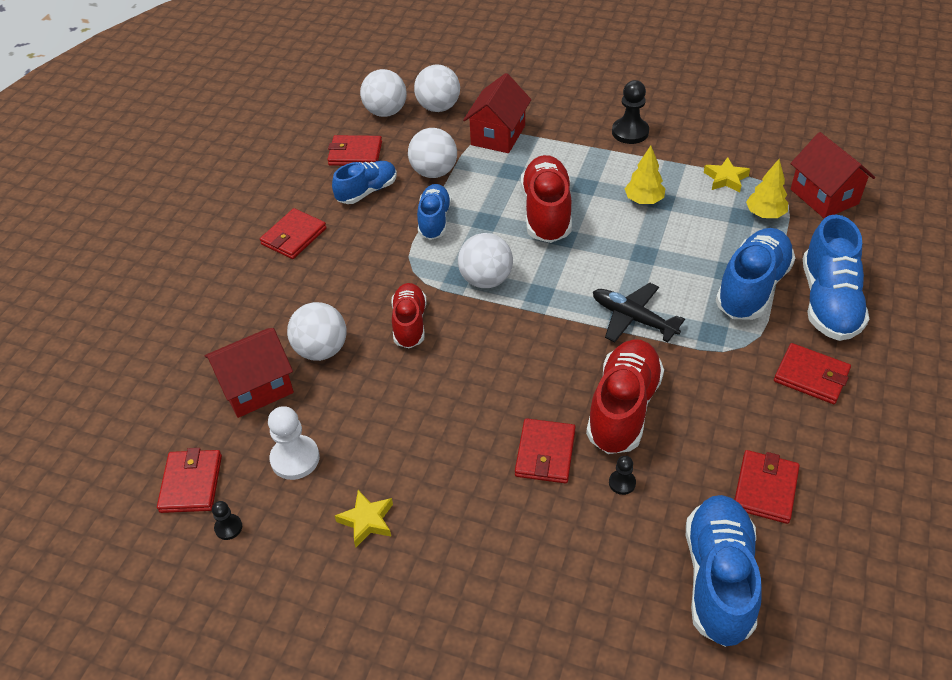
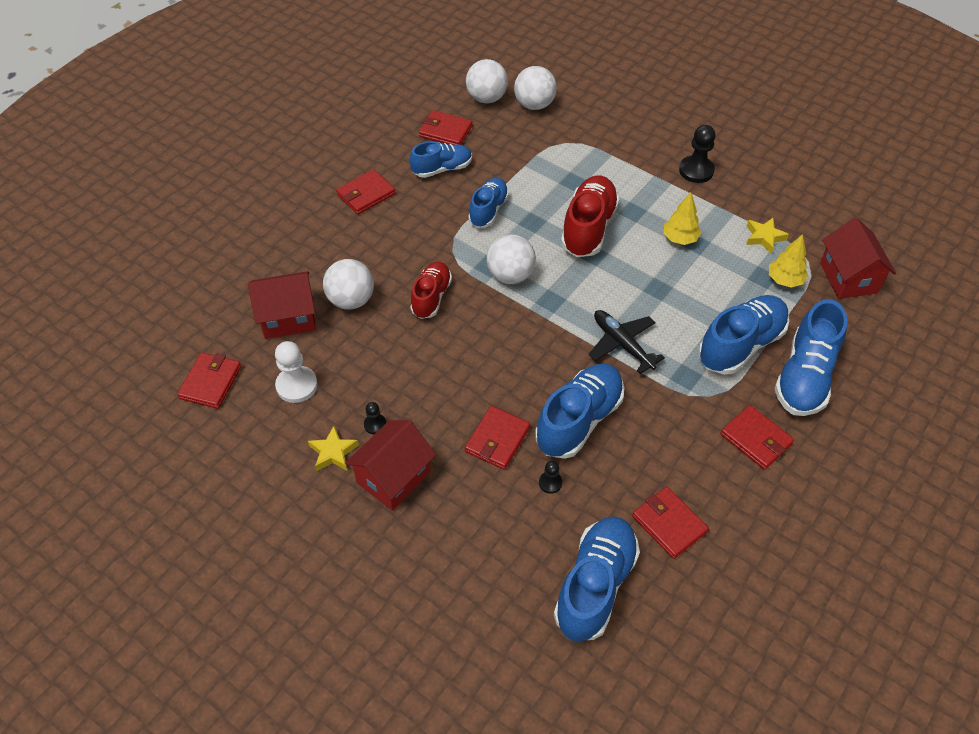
camera: 15 degrees right, 5 degrees up
black pawn [212,501,242,540] -> black pawn moved to [364,402,386,434]
white ball [408,128,457,178] -> none
red house [463,73,531,153] -> red house moved to [345,420,436,511]
red shoe [586,339,664,454] -> blue shoe [535,364,624,459]
red wallet [734,450,800,524] -> red wallet turned 75 degrees counterclockwise [632,487,709,559]

